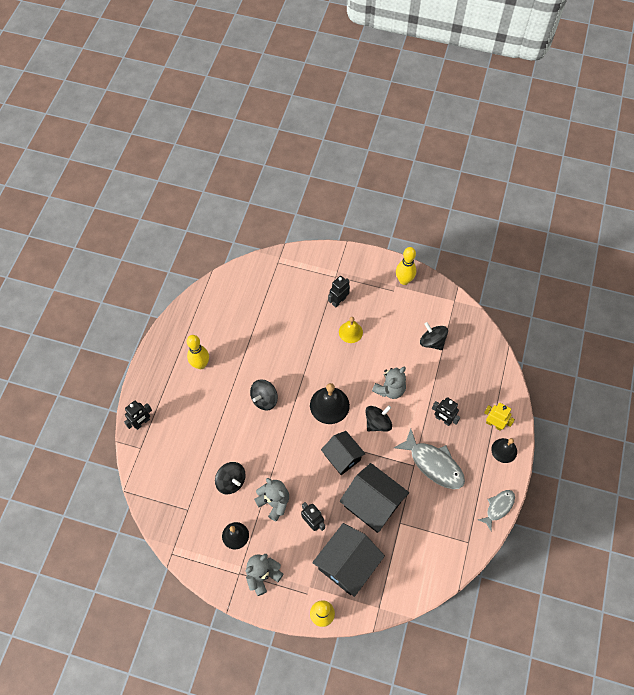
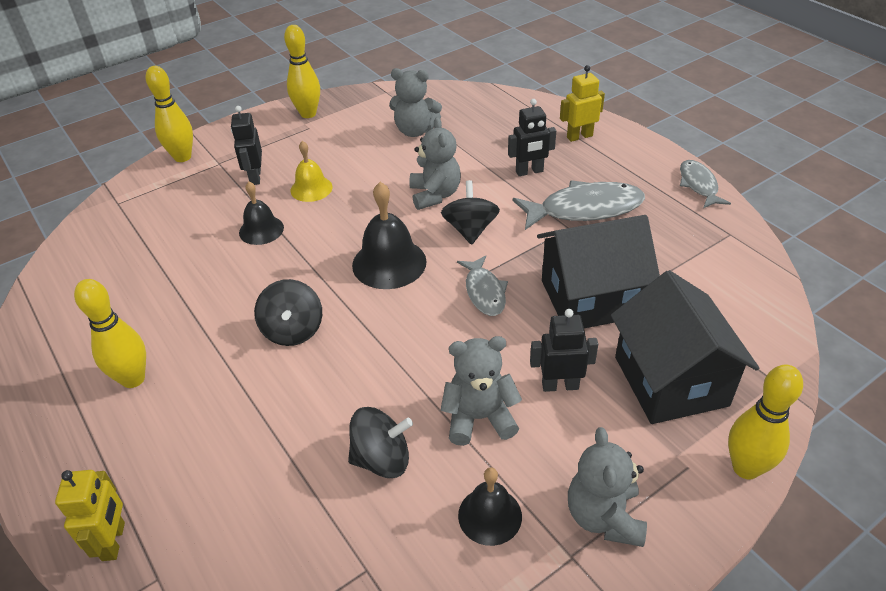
camera: 50 degrees left, 20 degrees down
black robot [124,401,152,430] -> yellow robot [55,470,125,561]
black house [321,431,365,475] -> grey fish [457,255,508,316]
black spinning top [420,322,448,350] -> grey teddy bear [389,68,442,137]
black bell [491,438,517,463] -> black bell moved to [239,182,284,245]
none -> yellow bowling pin [146,66,193,162]

